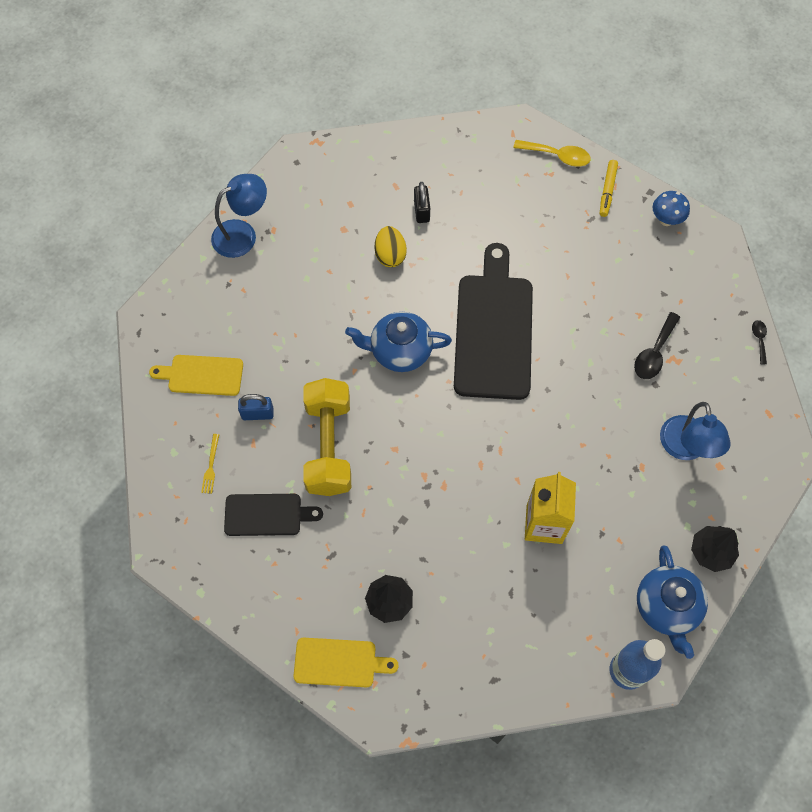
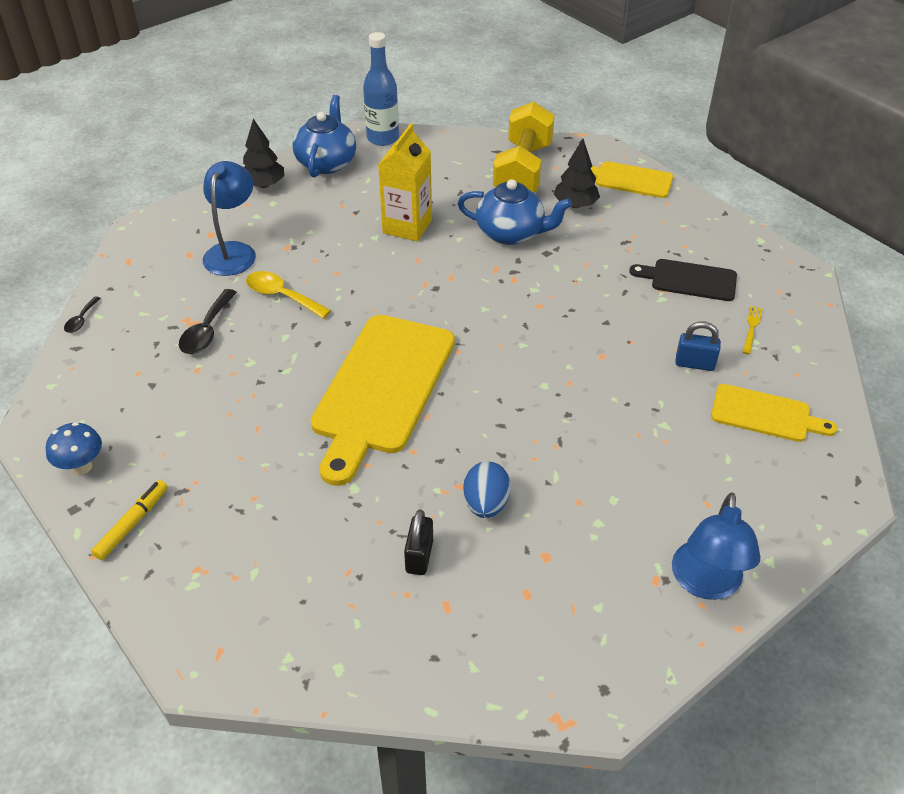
camera: 165 degrees left, 20 degrees down
blue lamp [211,174,267,258] -> blue lamp turned 60 degrees counterclockwise [672,492,760,600]
yellow dumbbell [303,378,351,496] -> yellow dumbbell moved to [493,102,555,192]
blue teapot [345,312,452,372] -> blue teapot moved to [458,179,572,245]
yellow egg [375,226,407,267] -> blue egg [463,461,511,518]
black cutting board [454,243,533,400] -> yellow cutting board [311,315,455,486]
yellow spoon [513,140,591,167] -> yellow spoon moved to [246,271,331,319]
black spoon [634,312,680,379] -> black spoon turned 150 degrees clockwise [179,289,237,354]

